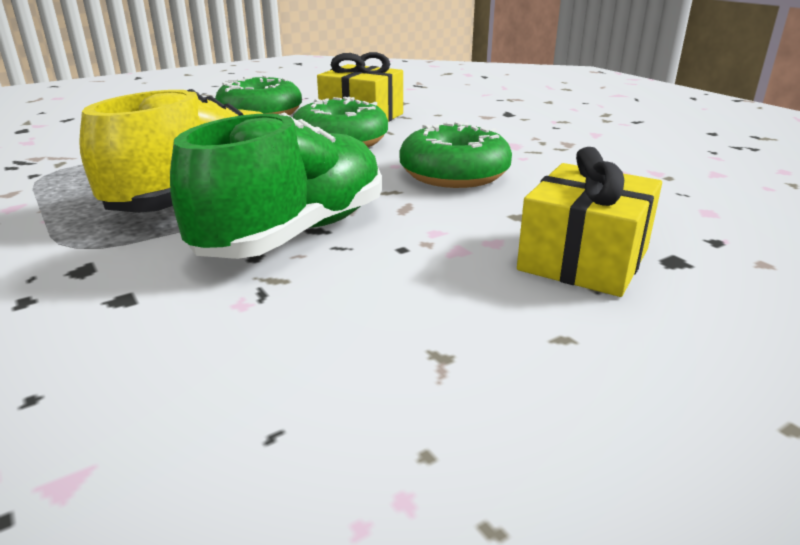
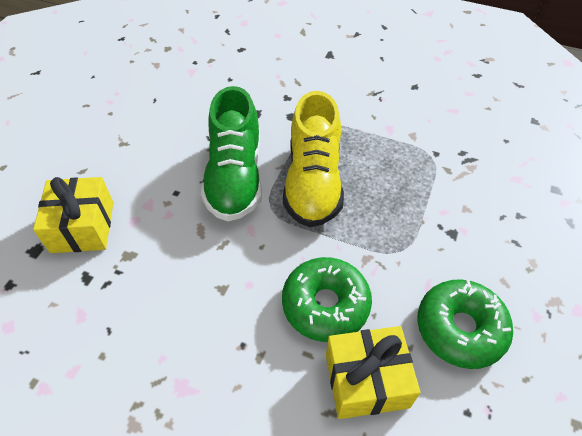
camera: 145 degrees right, 25 degrees up
green donut [400,122,512,188] -> none

